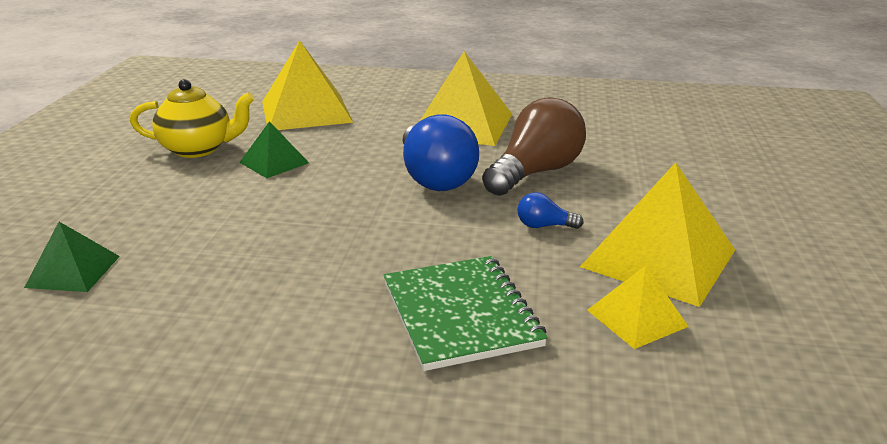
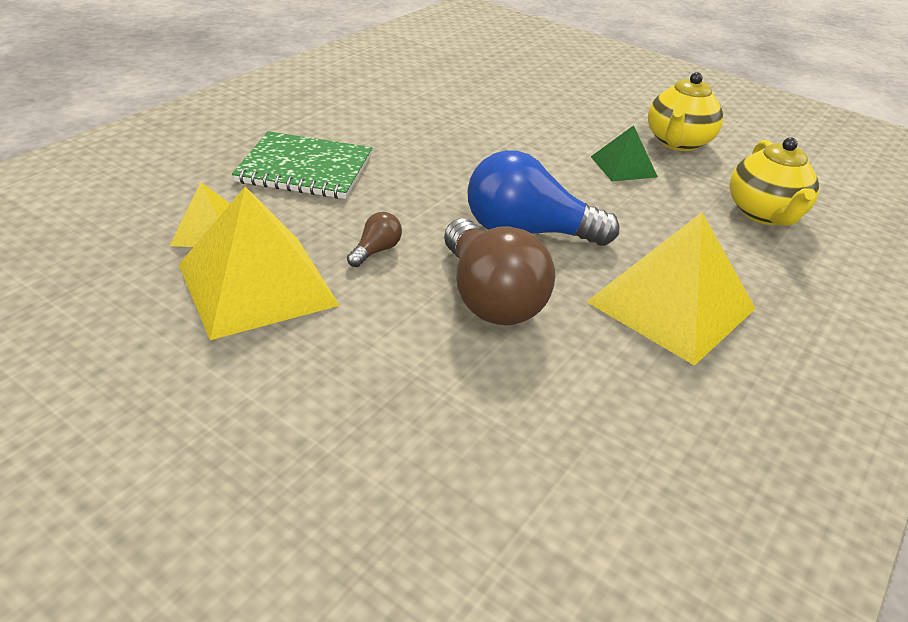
camera: 115 degrees right, 10 degrees up
green pyramid [24,222,120,292] -> none
yellow pyramid [262,40,353,130] -> yellow teapot [730,137,819,226]
blue light bulb [517,192,584,229] -> brown light bulb [347,212,402,267]

